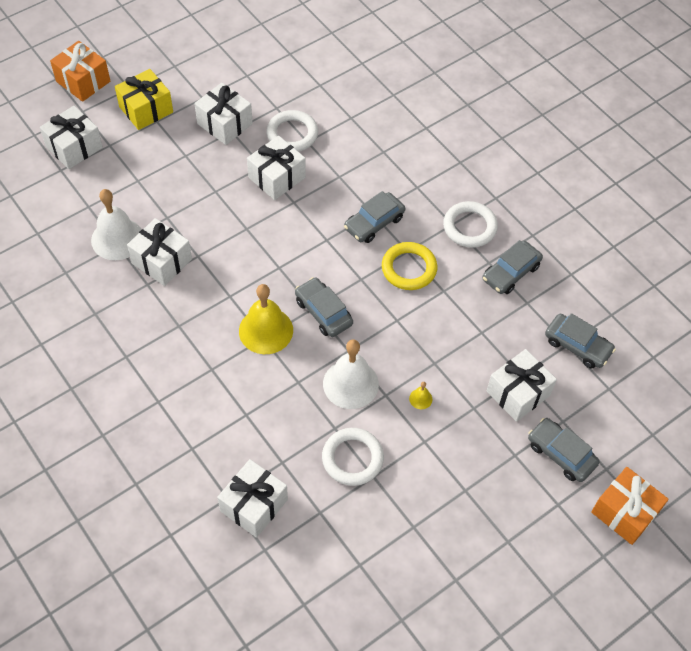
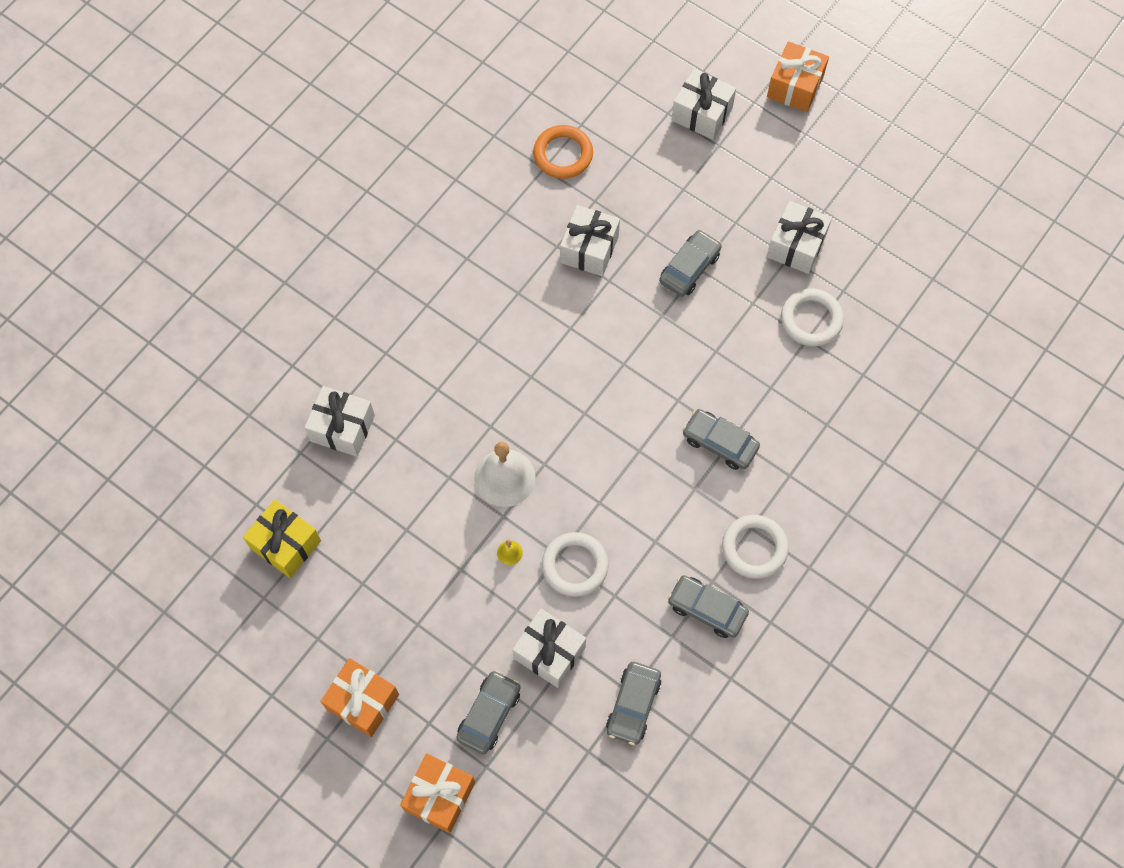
camera: 75 degrees right, 10 degrees up
white bell [91,189,142,260] -> none
yellow gift [115,69,173,130] -> yellow gift moved to [243,499,321,578]
yellow bell [239,284,293,354] -> none
white gift [247,136,306,200] -> none
grey car [295,277,353,337] -> grey car moved to [659,230,722,297]
white ring [322,428,384,486] -> white ring moved to [542,532,609,597]
yellow ring [382,242,437,290] -> none
none -> orange gift [320,658,399,737]
none -> orange ring [533,125,593,179]

